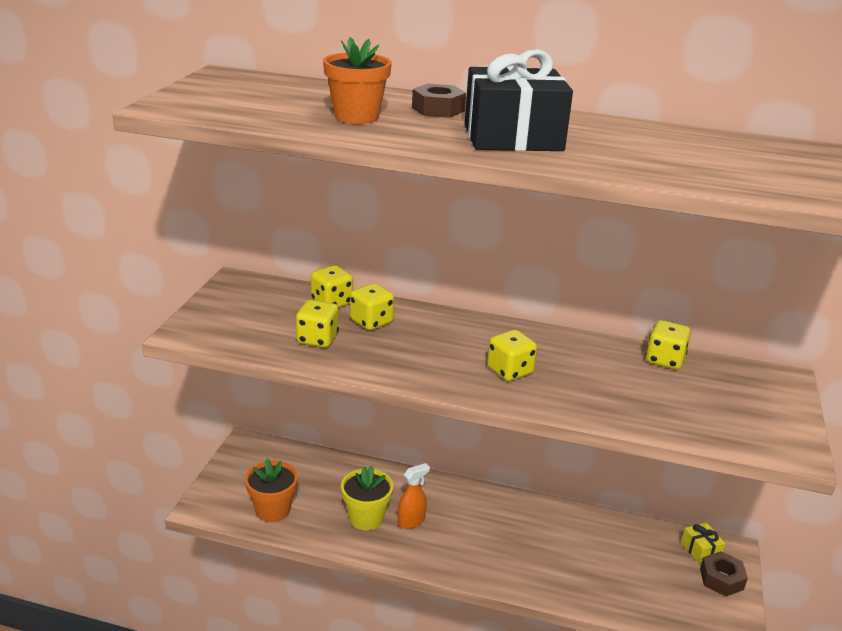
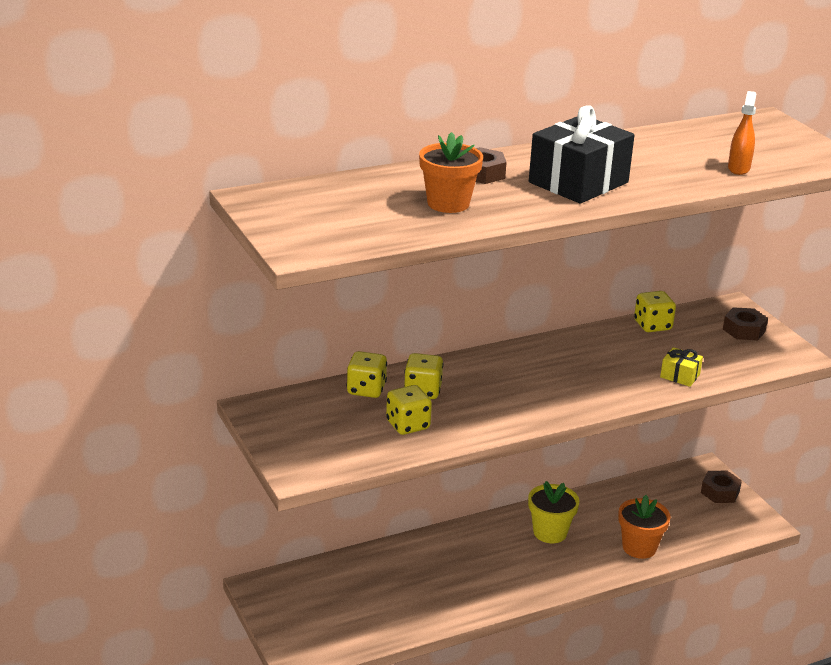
camera: 40 degrees left, 0 degrees up
orange flower pot [245,459,298,522] -> orange flower pot moved to [618,495,671,559]
yellow flower pot [341,466,393,530] -> yellow flower pot moved to [528,481,579,543]
orange spray bottle [398,463,430,529] -> orange spray bottle moved to [728,91,757,175]
yellow dice [487,330,537,381] -> none
yellow gift [681,522,725,564] -> yellow gift moved to [660,347,703,387]
none -> brown nut [723,307,768,340]

